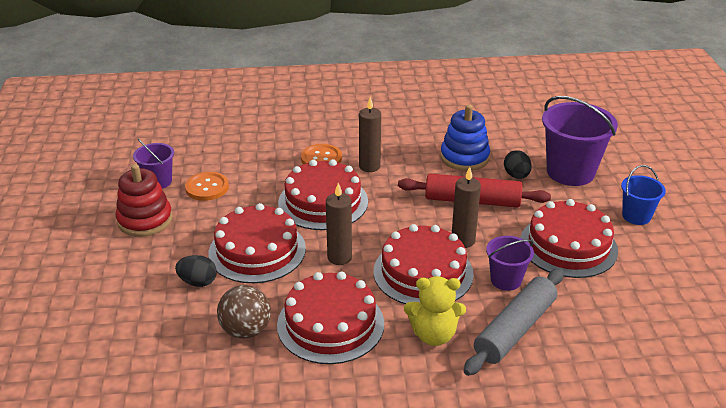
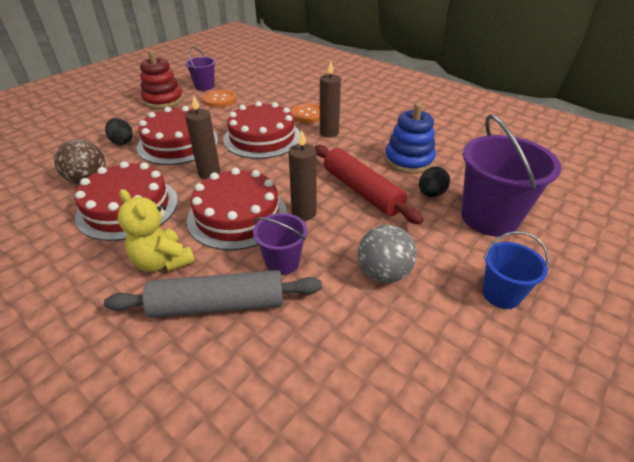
camera: 45 degrees right, 5 degrees up
red cake [520,199,618,278] -> grey ball [358,225,417,283]

